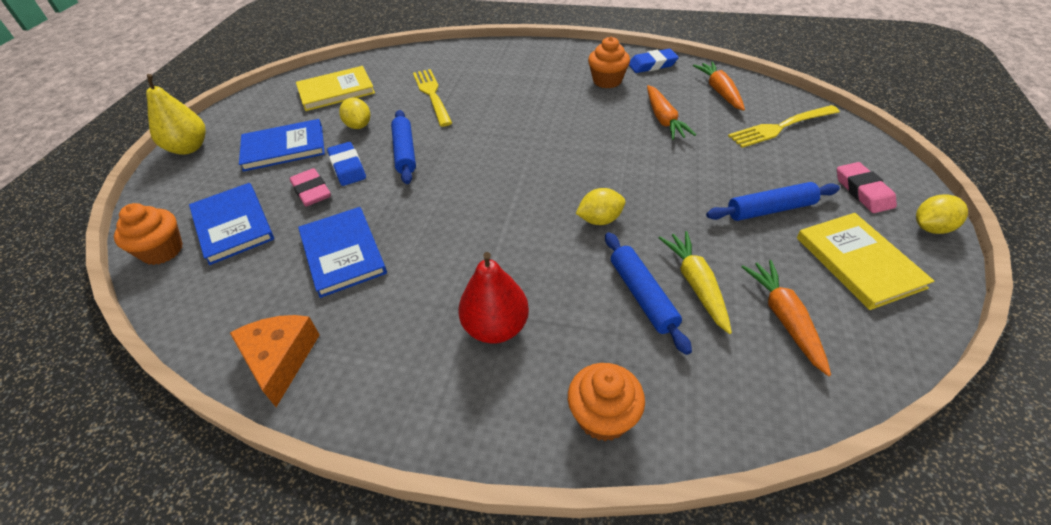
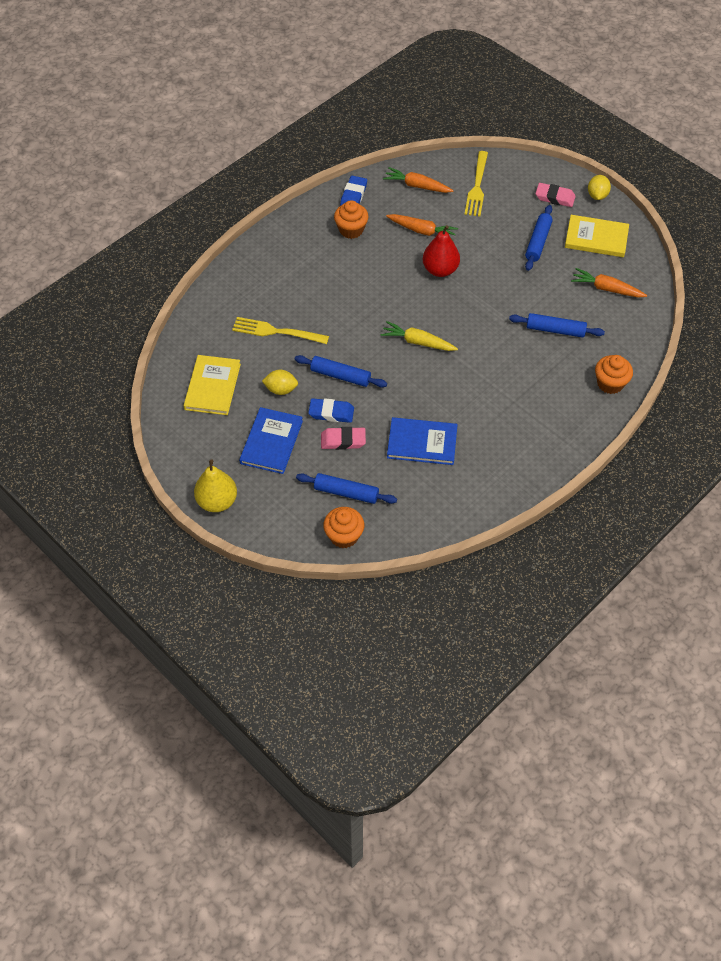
camera: 60 degrees left, 10 degrees up
blue book [189,183,274,265] -> blue rolling pin [296,473,397,504]
orange cheese [230,315,320,407] -> none
red pear [458,252,529,344] -> red pear moved to [422,225,460,277]
yellow lemon [576,188,625,225] -> none
yellow carrot [659,231,732,334] -> yellow carrot moved to [381,321,458,351]

